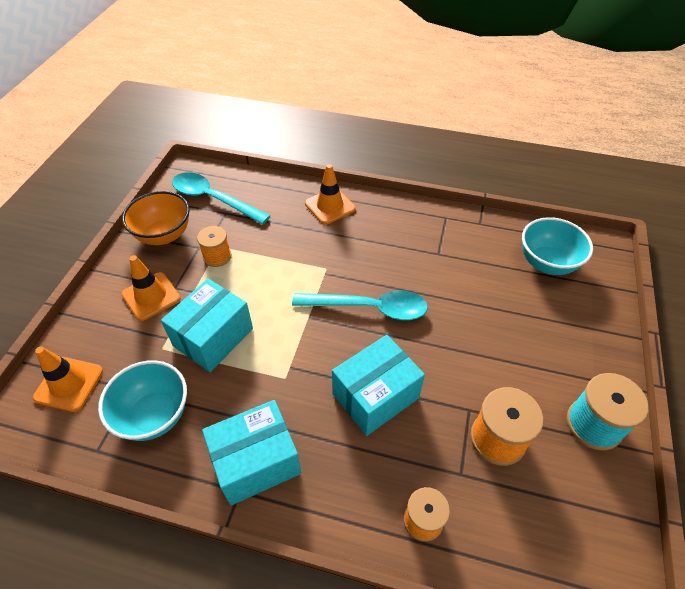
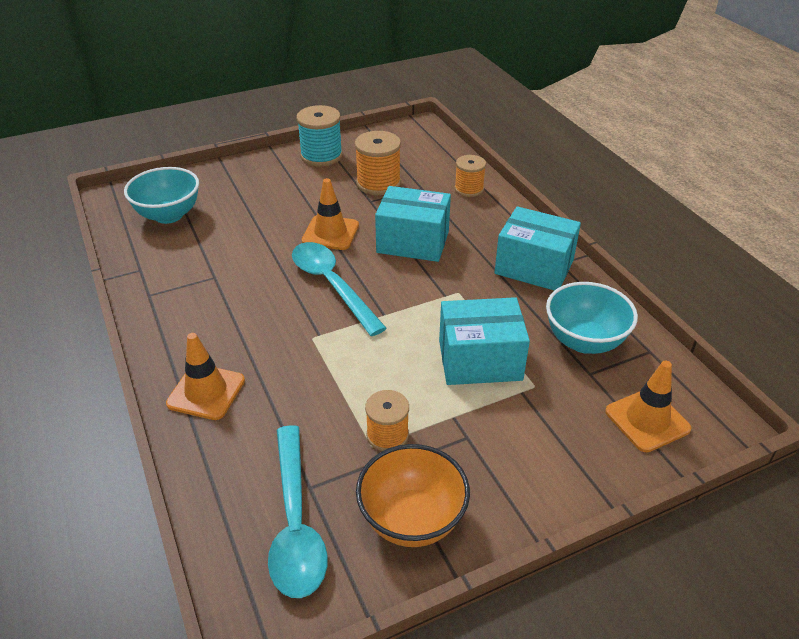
camera: 130 degrees left, 10 degrees down
orange traffic cone [122,255,181,321] -> orange traffic cone moved to [302,178,359,250]

